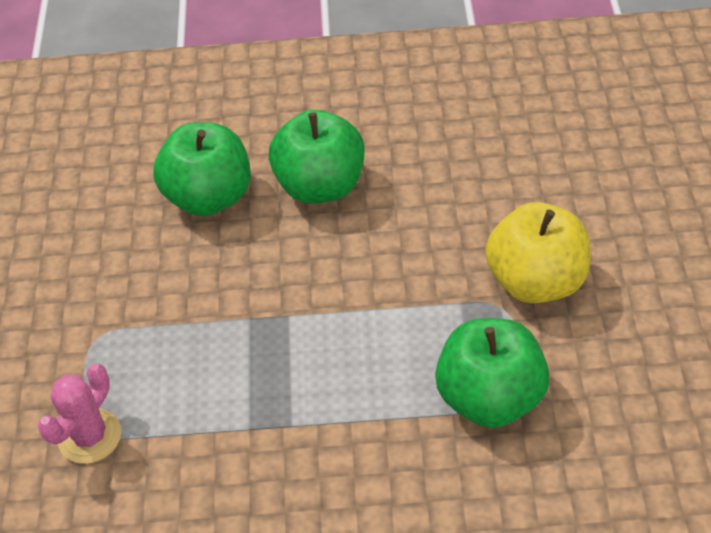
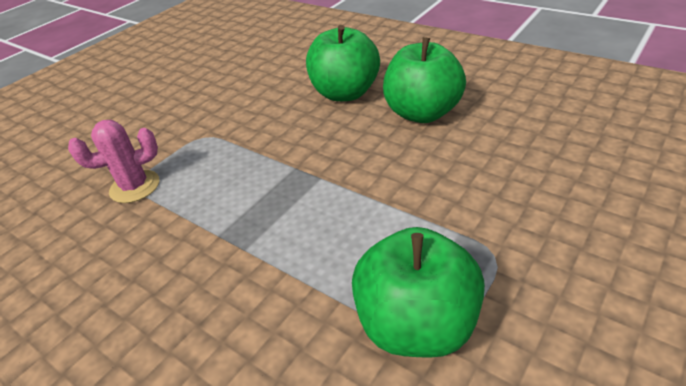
camera: 40 degrees right, 10 degrees down
yellow apple [486,202,590,303] -> none

